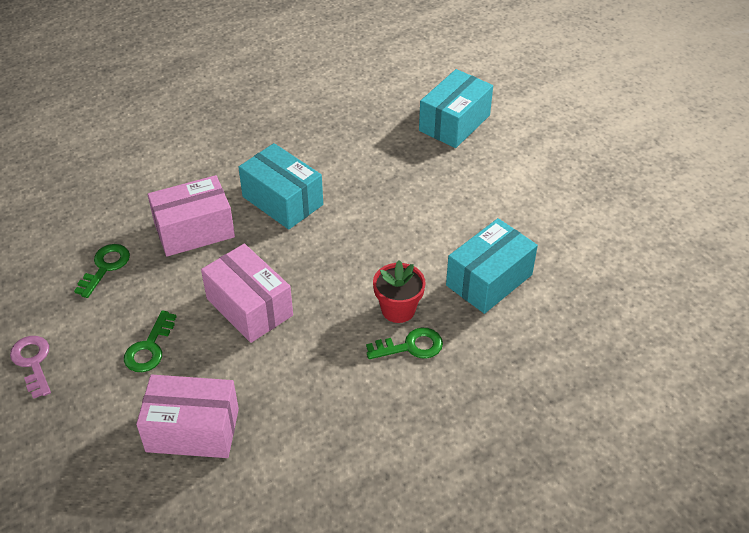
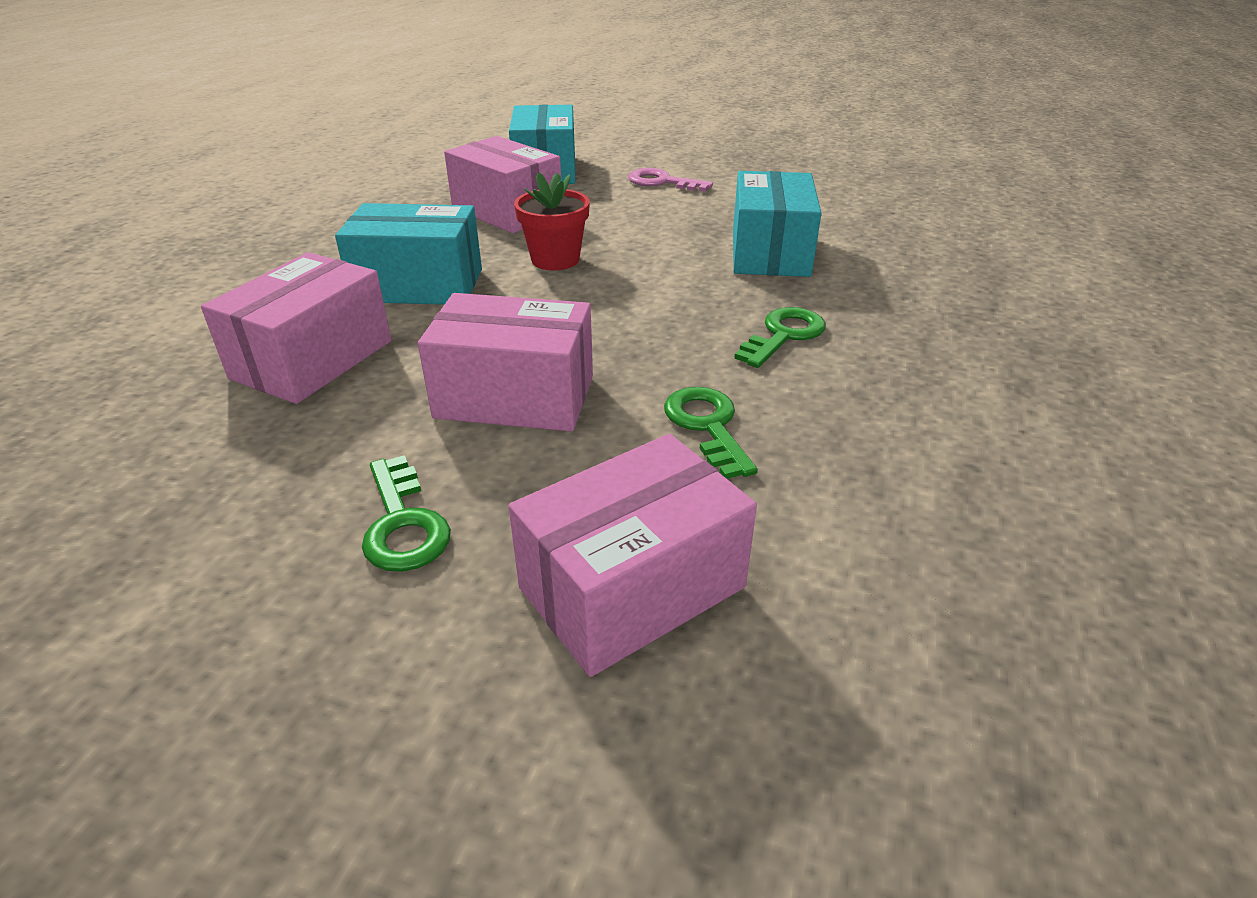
camera: 40 degrees left, 10 degrees down
pink key [10,336,51,399] -> pink key moved to [628,168,713,192]
green key [74,244,130,298] -> green key moved to [664,387,758,479]
red flower pot [373,260,426,323] -> red flower pot moved to [514,172,590,270]
none -> pink box [444,136,561,233]

